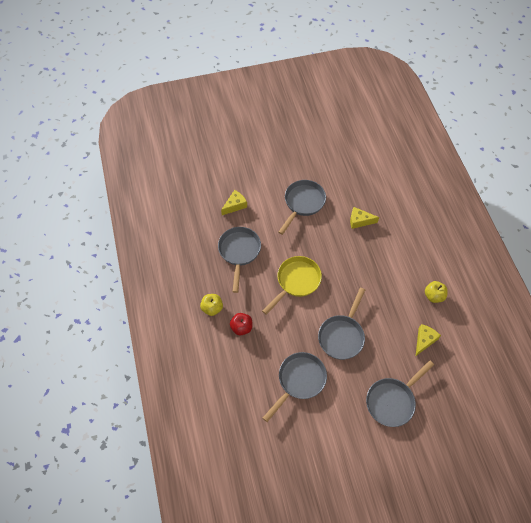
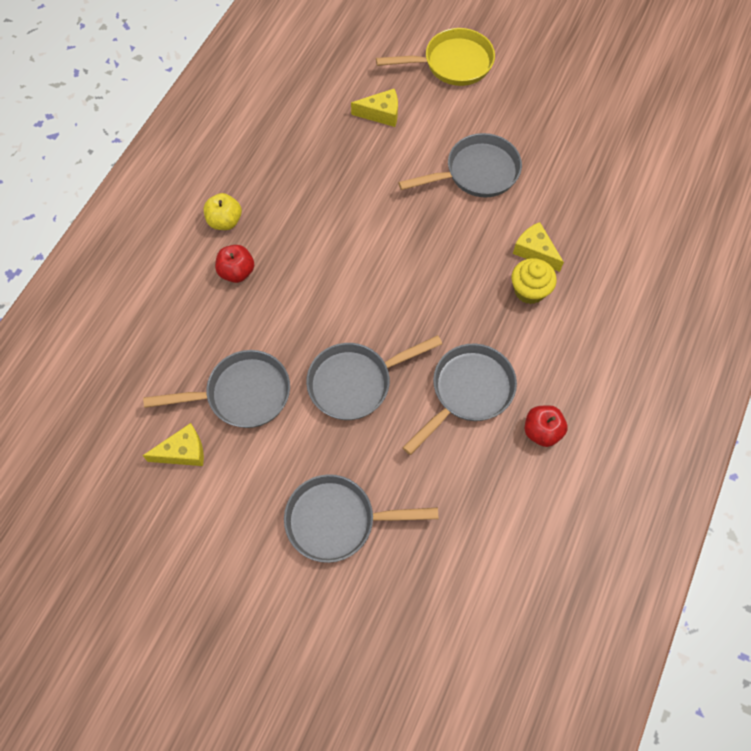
camera: 40 degrees right, 5 degrees up
grey pan [218,227,261,293] -> grey pan moved to [402,344,517,455]
yellow pan [262,256,322,315] -> yellow pan moved to [376,28,495,86]
yellow cheese [416,324,441,356] -> yellow cheese moved to [142,423,204,466]
yellow apple [425,281,448,303] -> red apple [525,405,568,447]
none -> yellow cupcake [512,258,557,304]

